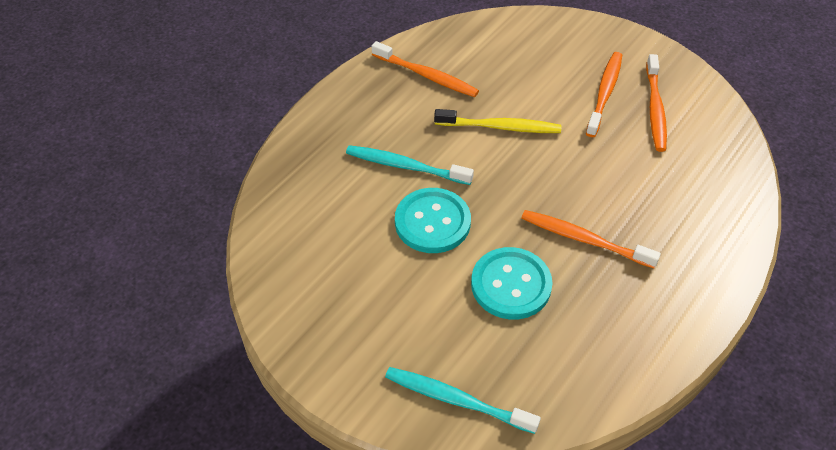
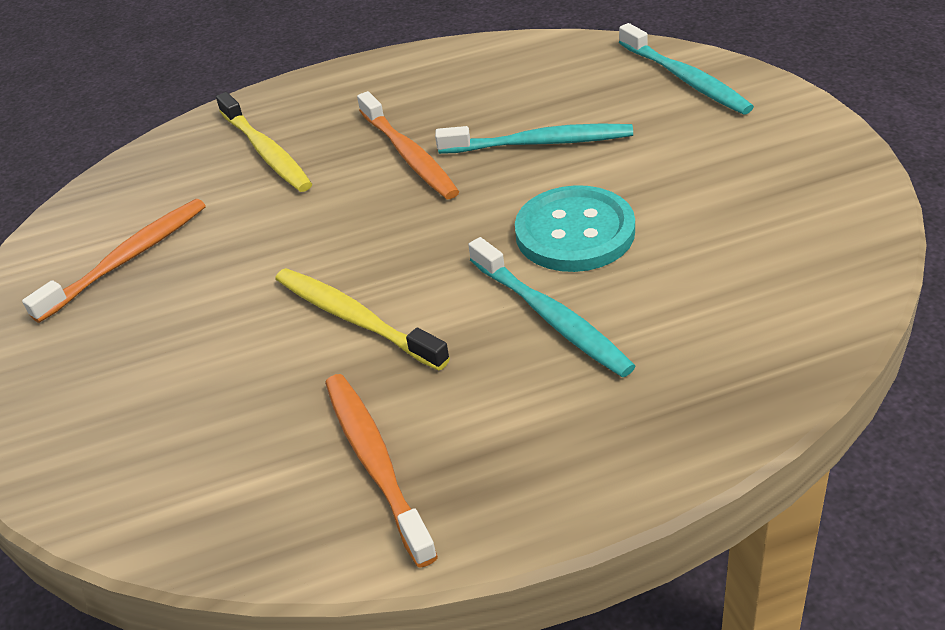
camera: 140 degrees left, 10 degrees down
turquoise button [471,247,553,320] -> turquoise toothbrush [435,124,633,154]
orange toothbrush [586,52,622,137] -> none
none -> yellow toothbrush [216,92,312,192]

